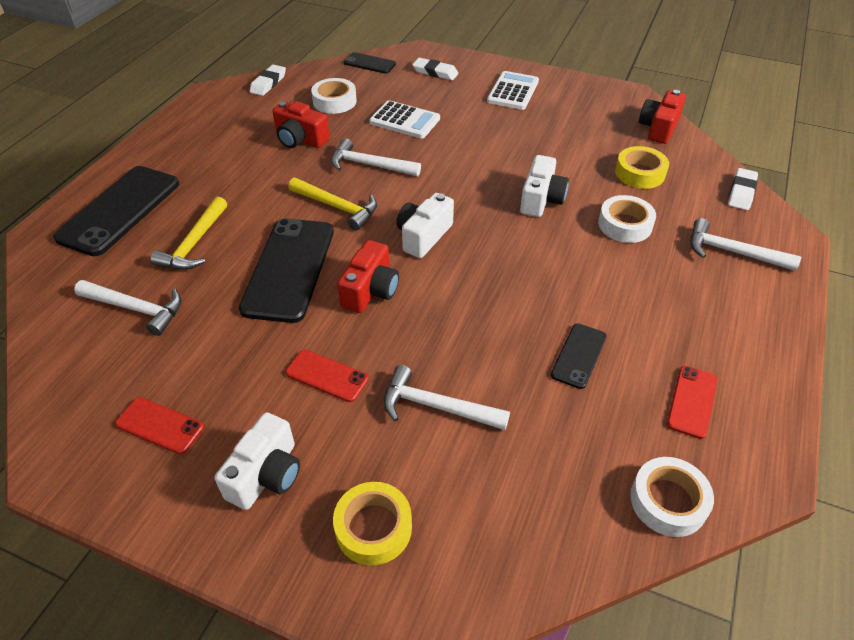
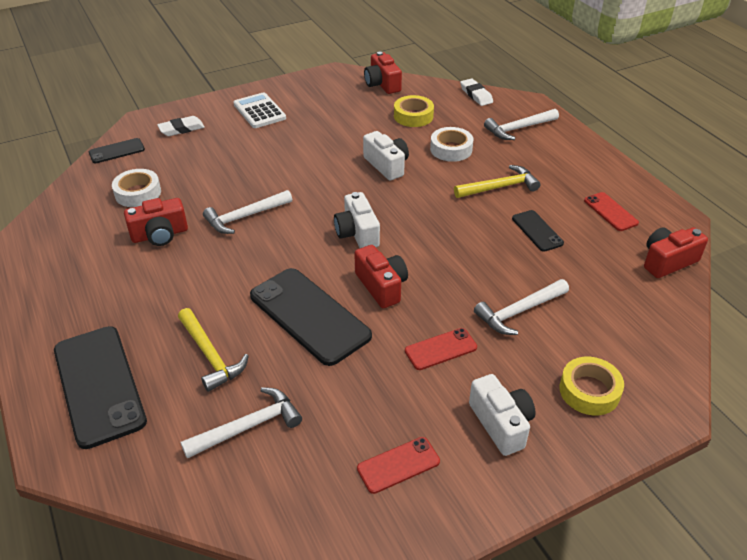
camera: 50 degrees left, 5 degrees down
white eraser [250,65,286,96] -> none
yellow hammer [288,178,377,231] -> yellow hammer moved to [454,165,540,198]
white calculator [369,100,440,139] -> none
white tape [630,457,714,537] -> red camera [644,227,708,278]

